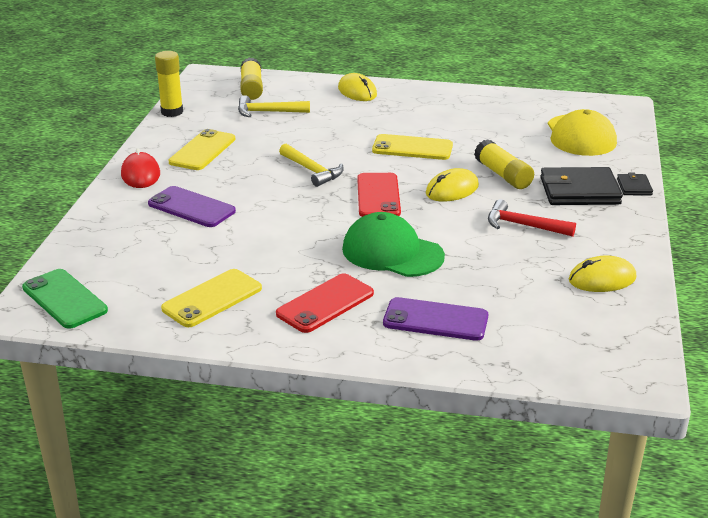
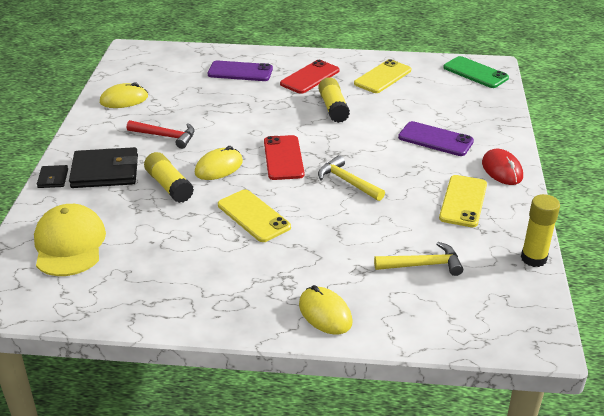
camera: 175 degrees right, 5 degrees up
yellow glue stick [240,58,263,100] -> yellow glue stick moved to [318,77,350,123]
green cap [342,212,445,277] -> none
yellow phone [372,134,453,160] -> yellow phone turned 45 degrees clockwise [218,189,291,242]

